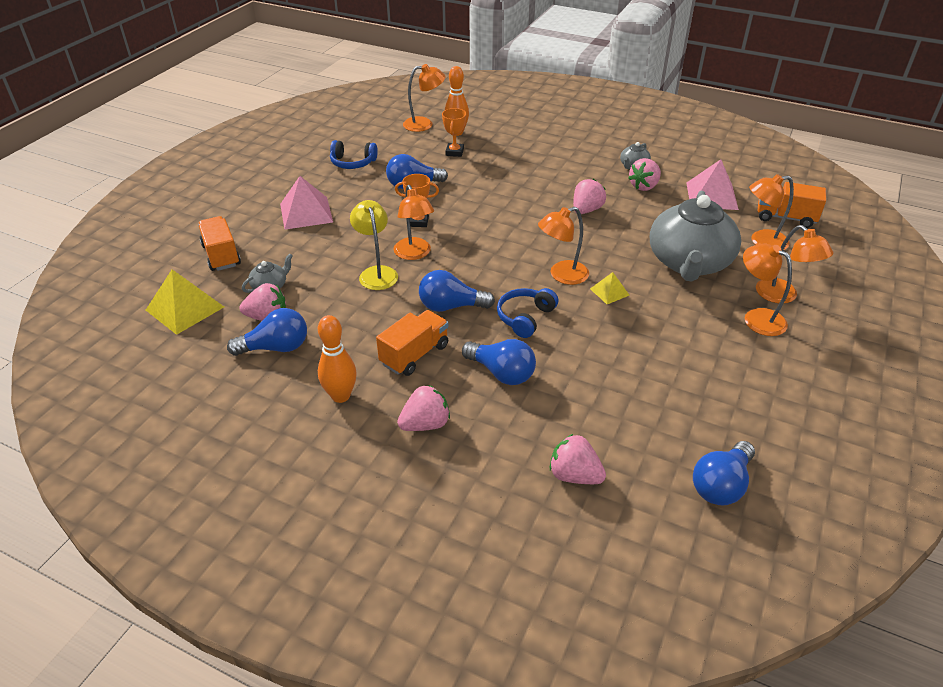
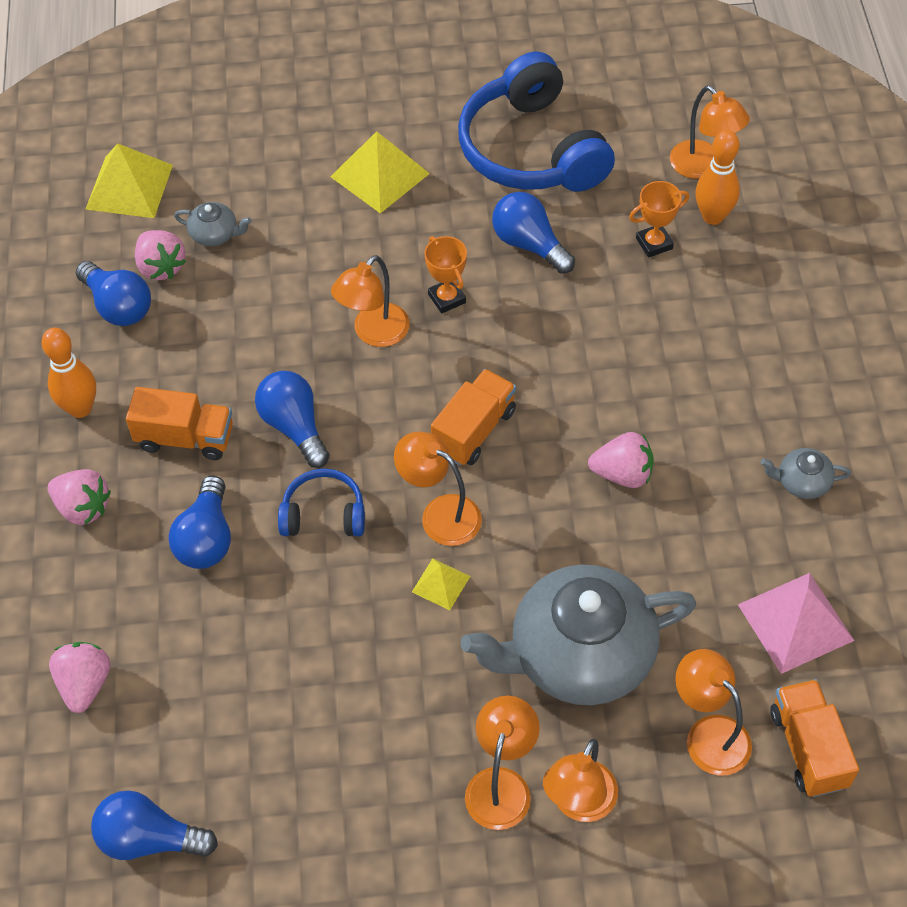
camera: 60 degrees right, 15 degrees up
orange truck [198,216,241,271] -> orange truck moved to [431,369,516,466]
pink pyramid [280,176,333,230] -> yellow pyramid [330,131,430,213]
blue headphones [330,140,378,169] -> blue headphones [458,52,615,192], size x2.04
yellow lamp [350,200,398,290] -> none
pink strawberry [629,158,661,191] -> none

